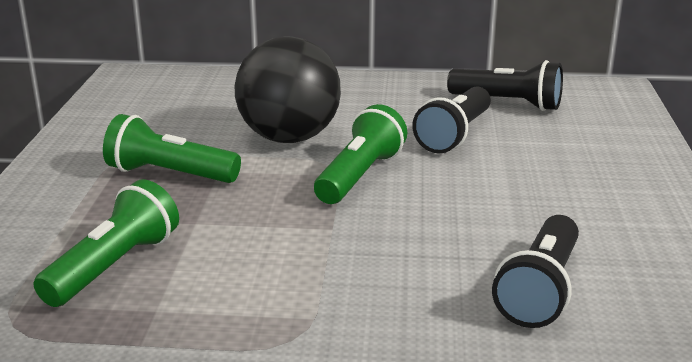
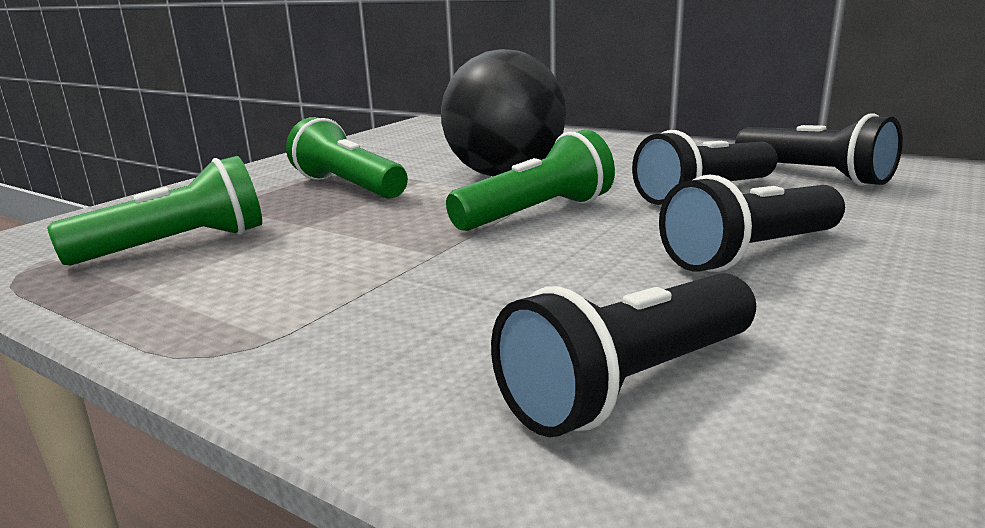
camera: 30 degrees right, 5 degrees down
none -> black flashlight [659,174,845,272]

